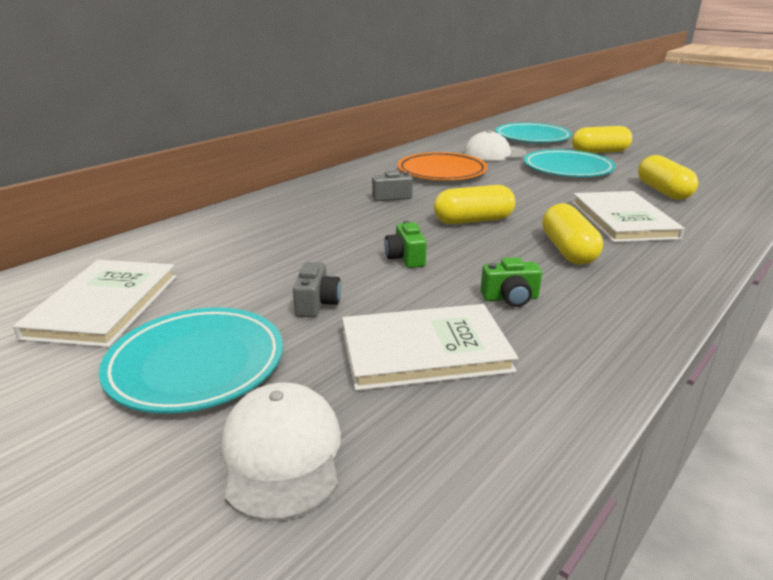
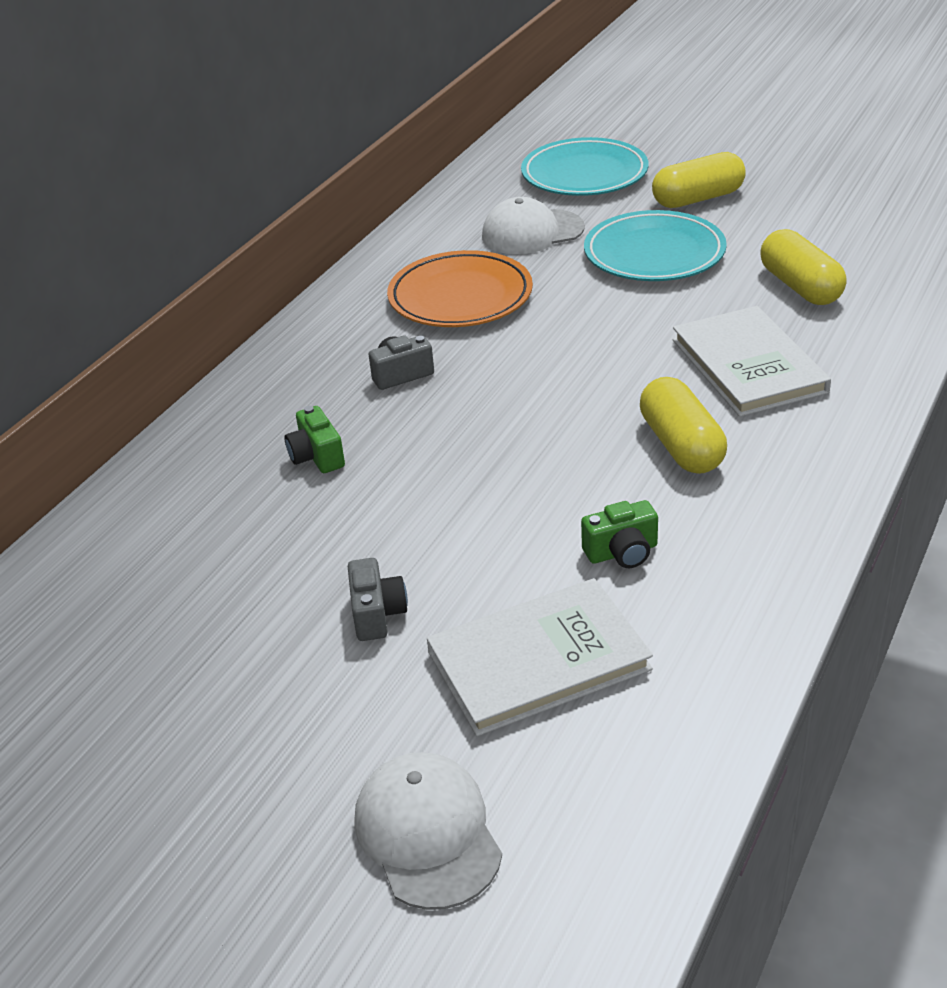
camera: 10 degrees left, 10 degrees up
white book [13,260,177,348] -> none
turquoise plate [99,307,283,413] -> none
green camera [385,220,427,268] -> green camera moved to [285,406,345,473]
yellow capsule [434,185,515,224] -> none

